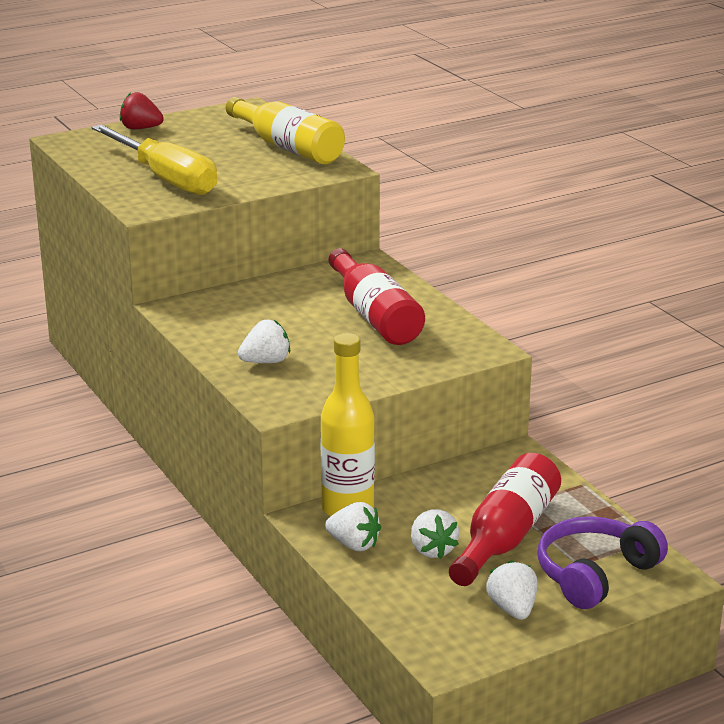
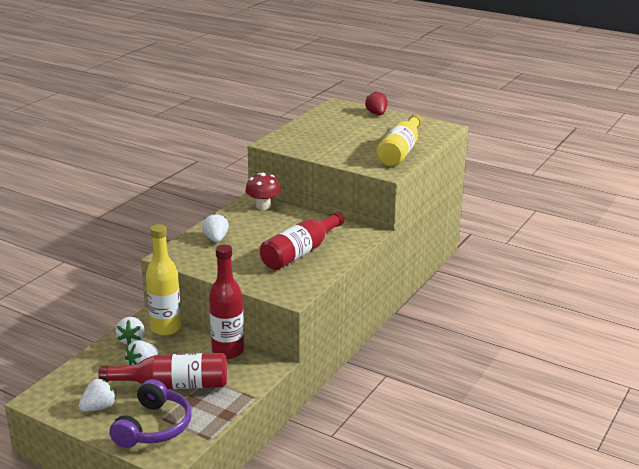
camera: 60 degrees right, 0 degrees up
yellow screwdriver [91,125,217,195] -> none
white strawberry [238,320,290,363] -> white strawberry turned 135 degrees counterclockwise [202,213,229,242]
purple headphones [538,516,668,609] -> purple headphones turned 90 degrees clockwise [109,379,191,448]
none -> red bottle [209,245,244,359]
none -> red mushroom [245,173,281,210]

